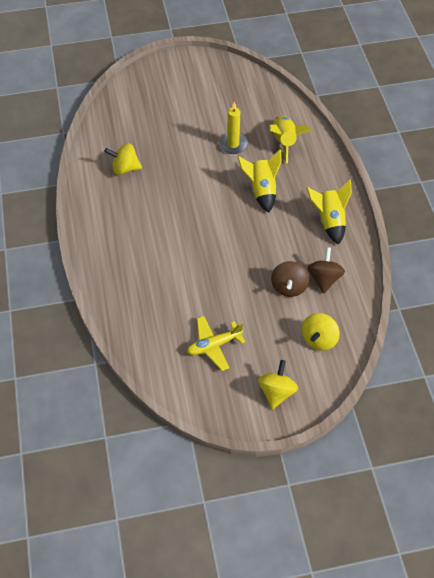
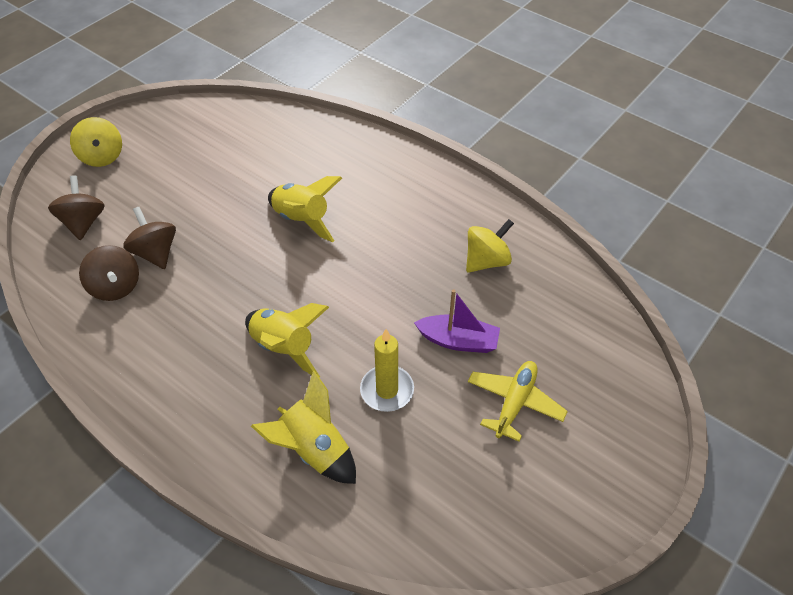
camera: 140 degrees right, 5 degrees down
yellow plane [187,316,245,371] -> yellow plane moved to [468,361,568,442]
yellow spinning top [302,313,339,351] -> brown spinning top [48,175,105,240]
yellow rocket [306,180,352,245] -> yellow rocket moved to [268,176,342,242]
none -> purple boat [414,289,500,353]

